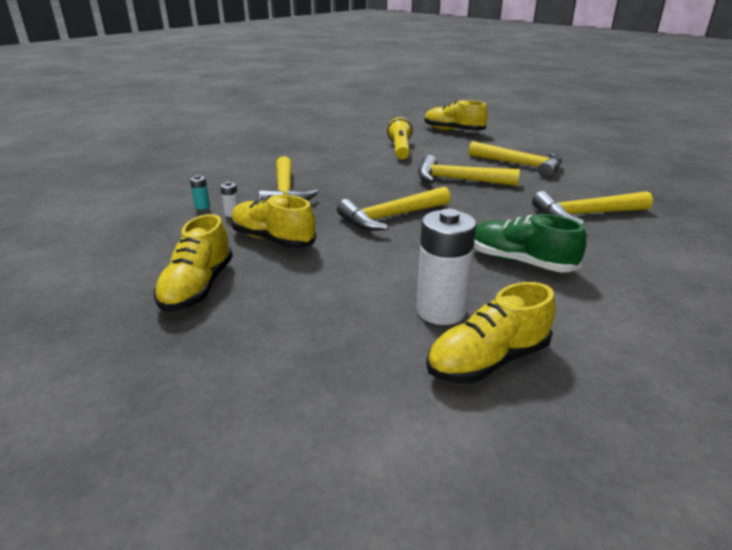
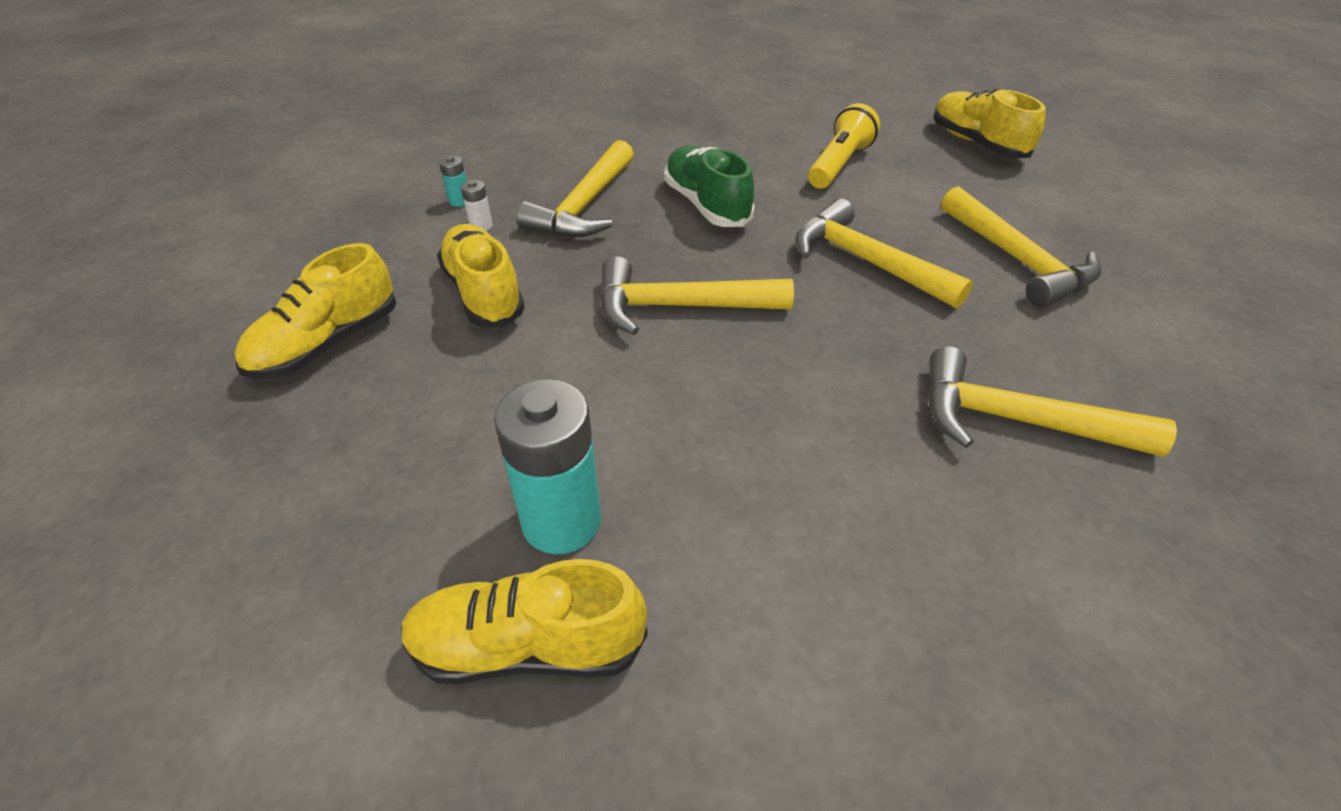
camera: 30 degrees right, 15 degrees up
white battery [417,209,476,325] -> turquoise battery [494,379,601,554]
green shoe [474,214,586,272] -> green shoe moved to [664,146,754,227]

